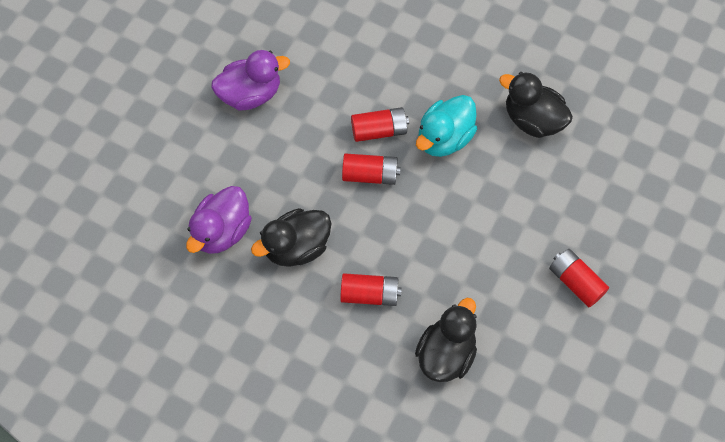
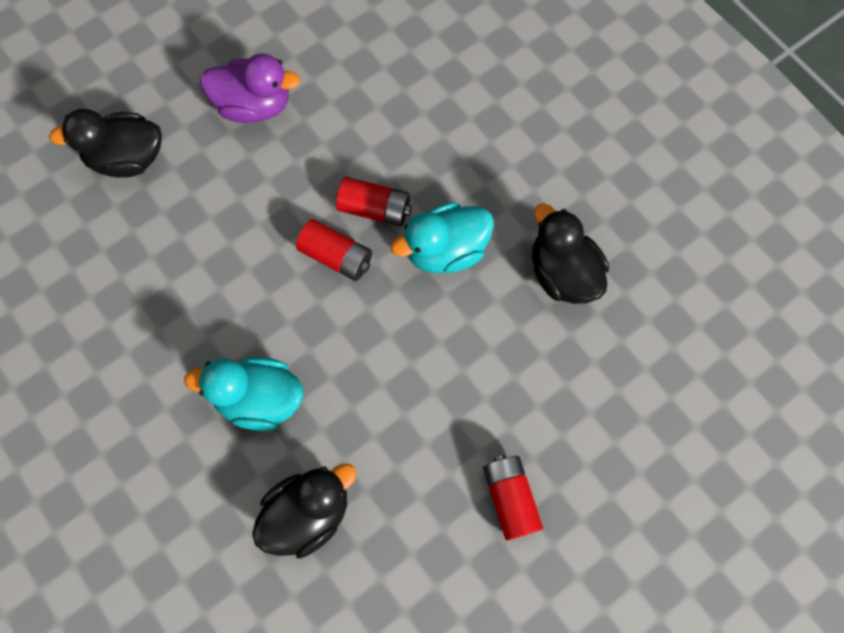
camera: 25 degrees right, 5 degrees up
purple duck [186,186,252,254] -> none
black duck [251,208,331,267] -> black duck moved to [49,109,162,178]
red battery [340,273,402,306] -> turquoise duck [184,357,303,431]

